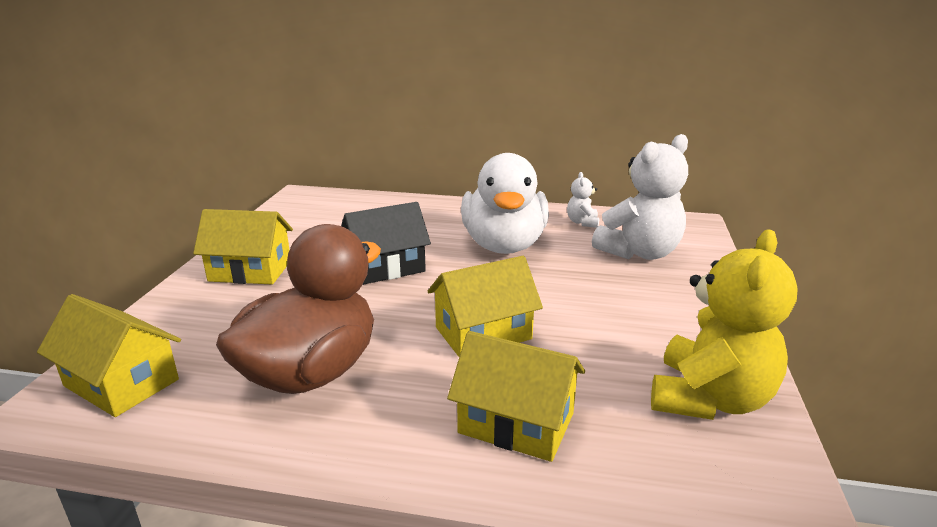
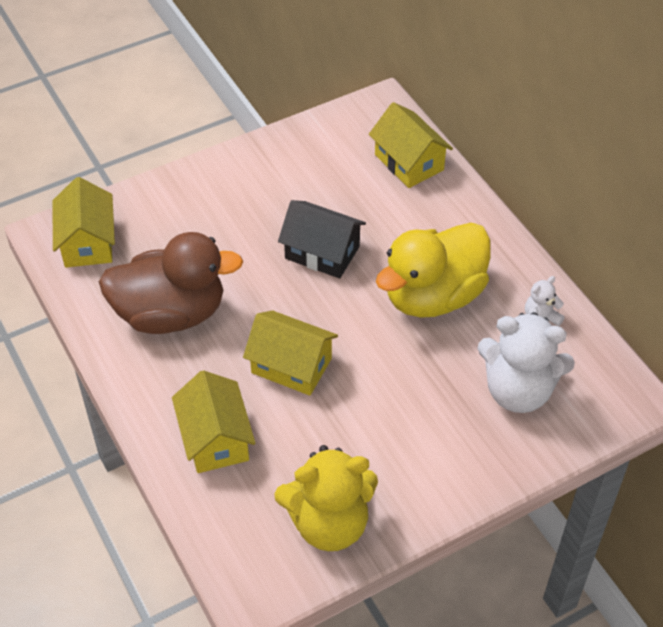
camera: 50 degrees right, 25 degrees up
yellow house [193,209,293,284] -> yellow house moved to [369,102,453,188]
white duck [461,153,549,254] -> yellow duck [376,223,491,318]

